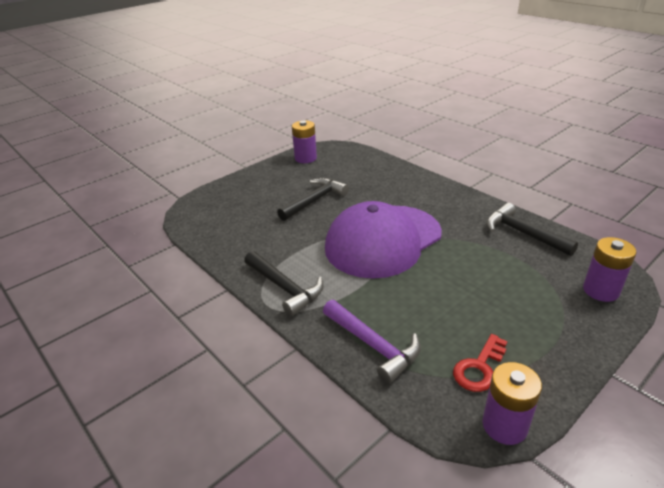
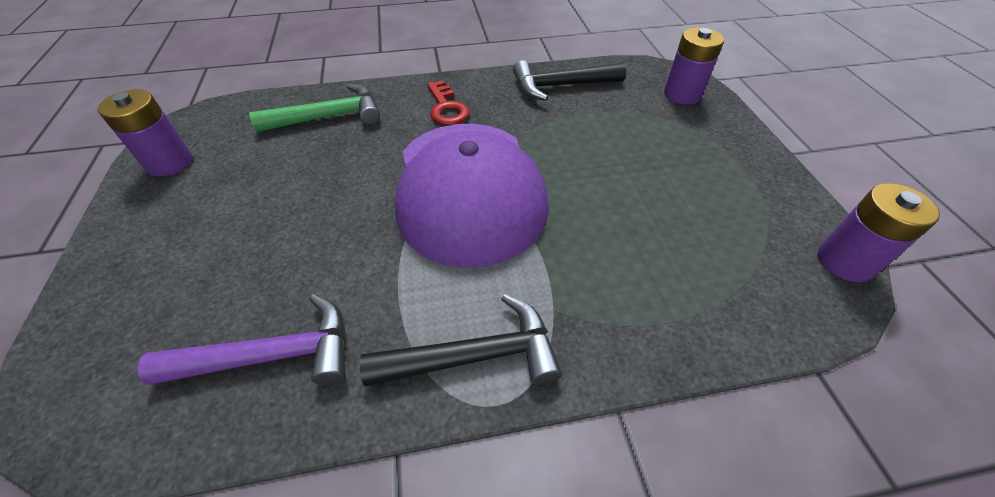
camera: 60 degrees left, 15 degrees up
black hammer [277,178,349,221] -> none
purple hammer [323,300,421,384] -> purple hammer moved to [138,294,346,385]
red key [453,334,508,392] -> red key moved to [427,80,469,125]
none -> green hammer [250,83,380,132]

